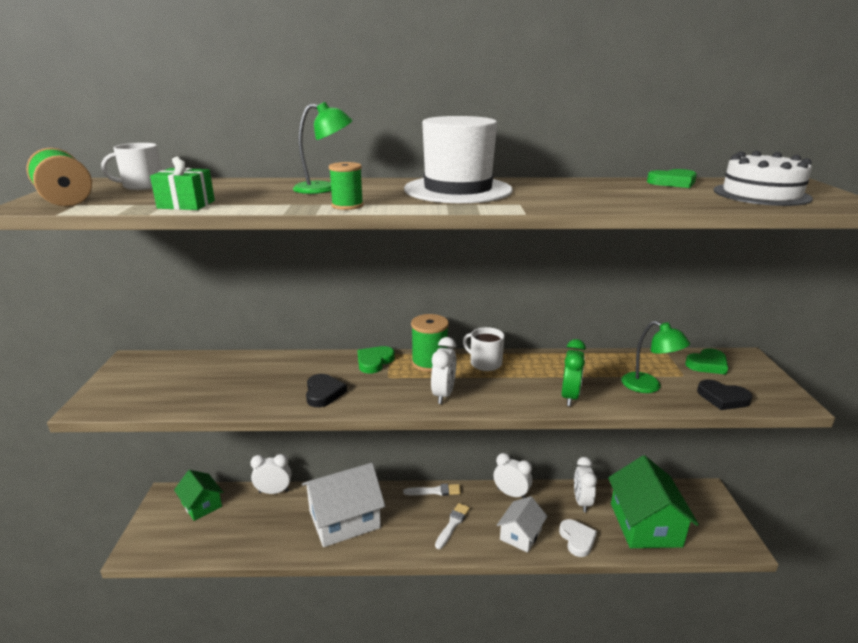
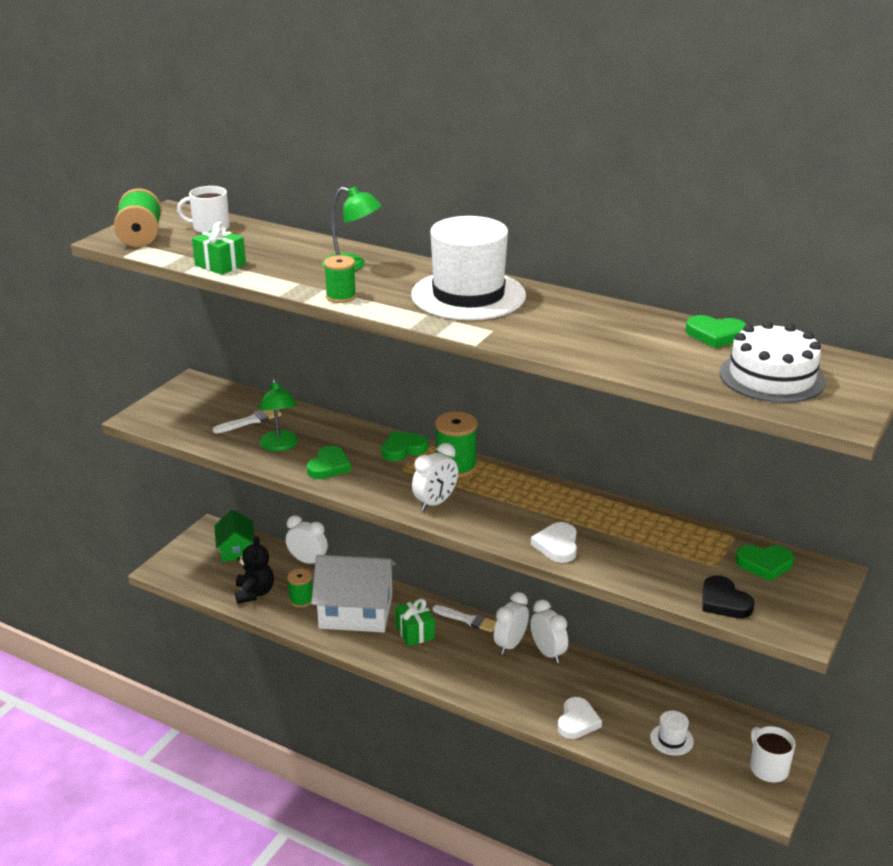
camera: 30 degrees right, 5 degrees up
black heart [306,374,347,407] -> green heart [307,445,351,479]
white brush [435,503,470,549] -> white brush moved to [213,409,282,433]
white mug [463,327,505,371] -> white mug moved to [750,726,795,782]
white house [497,496,548,553] -> none
green clock [561,339,586,406] -> white heart [531,522,577,563]
white clock [574,457,597,512] -> white clock moved to [494,592,529,655]
green house [608,455,699,548] -> white hat [650,710,694,756]
green lamp [621,321,690,393] -> green lamp moved to [259,379,298,452]
none -> black teddy bear [235,536,274,604]
none -> green spool [287,569,313,608]
none -> green gift [395,598,435,646]

